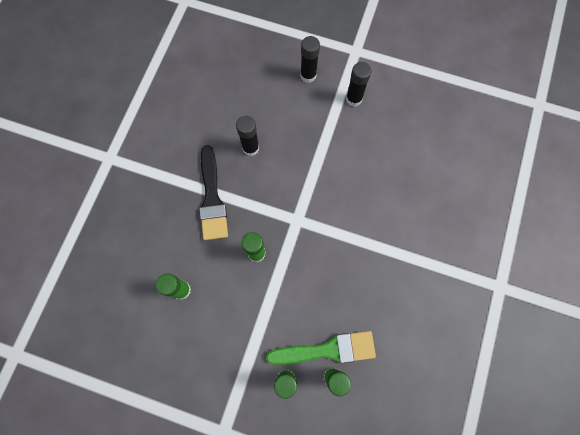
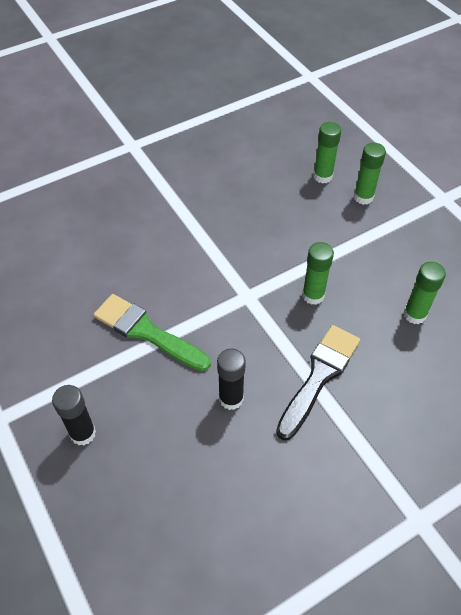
camera: 140 degrees left, 20 degrees down
green brush [266,331,376,365] -> green brush moved to [93,294,211,371]
black glue stick [346,62,371,107] -> none

